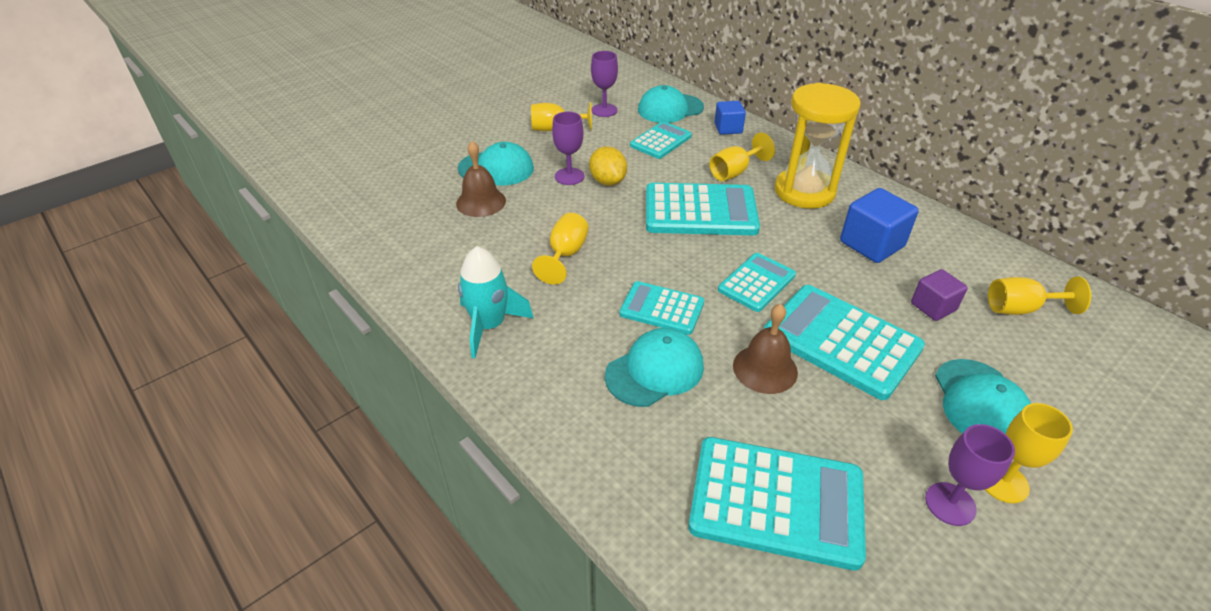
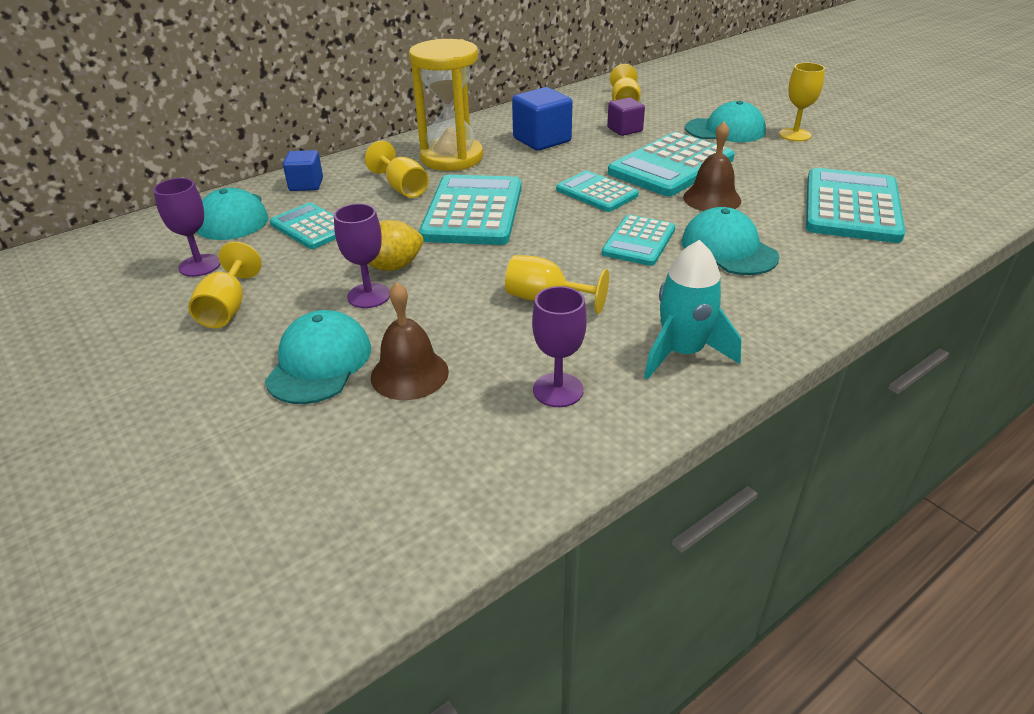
camera: 85 degrees left, 5 degrees down
purple goblet [925,424,1015,526] -> purple goblet moved to [532,286,587,407]

